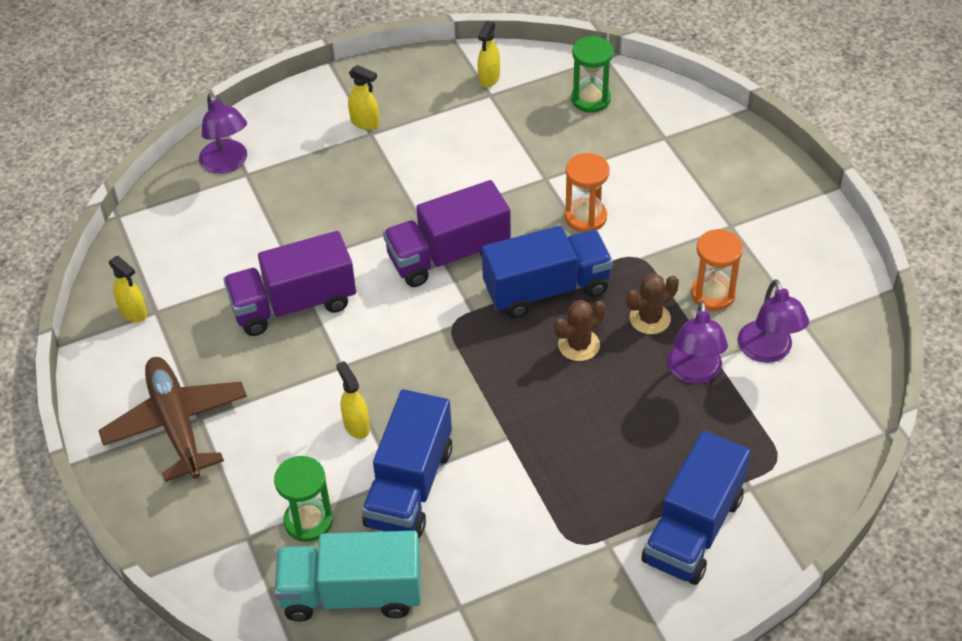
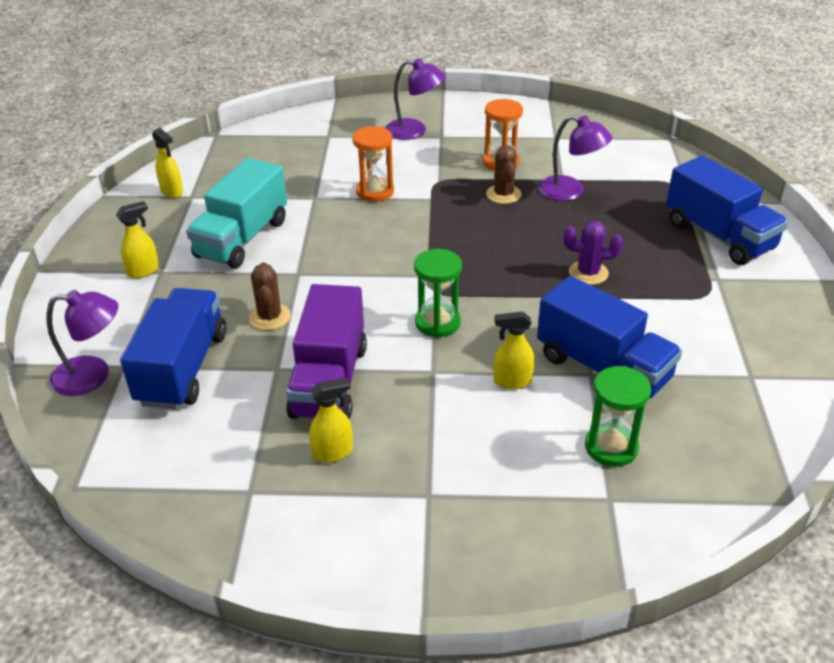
camera: 65 degrees left, 10 degrees down
brown plane [98,357,247,482] -> none
yellow spray bottle [109,256,147,322] -> yellow spray bottle moved to [309,377,353,463]
turquoise truck [274,531,421,621] -> turquoise truck moved to [186,158,287,268]
purple truck [383,180,511,287] -> none
blue truck [482,226,613,318] -> blue truck moved to [120,288,226,410]
brown cactus [554,300,606,361] -> brown cactus moved to [249,262,291,330]
green hourglass [571,36,613,113] -> green hourglass moved to [414,249,462,338]
purple lamp [738,279,809,363] -> purple lamp moved to [385,59,446,140]
none -> purple cactus [564,221,623,285]

